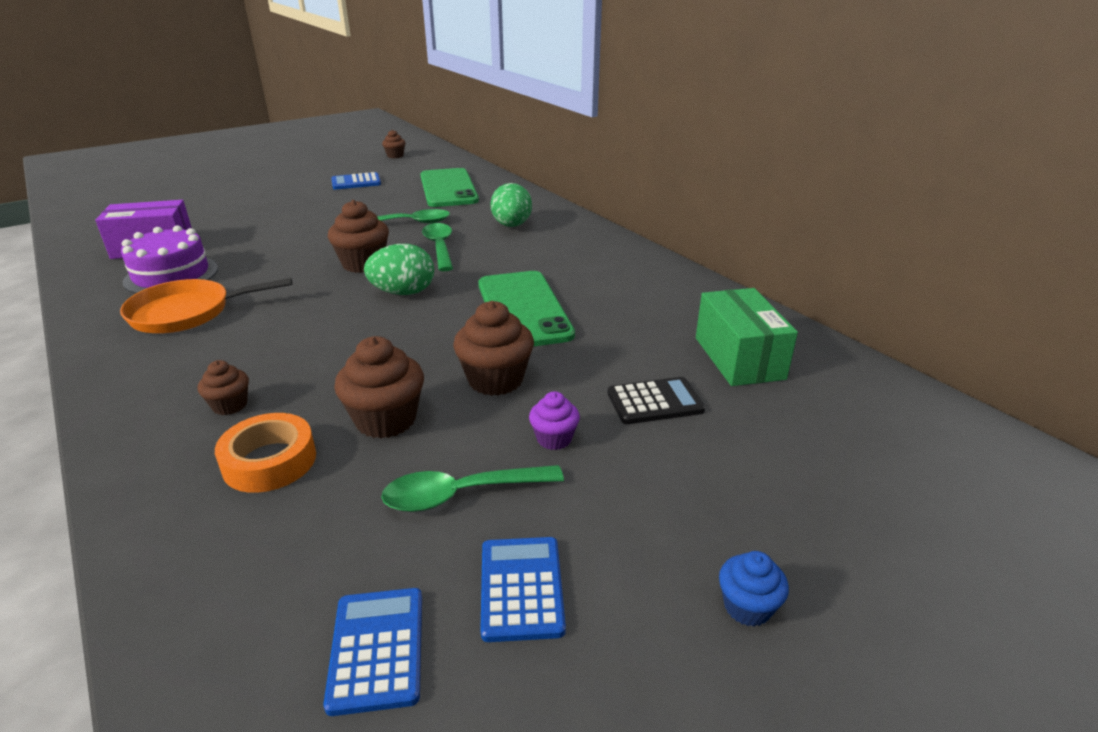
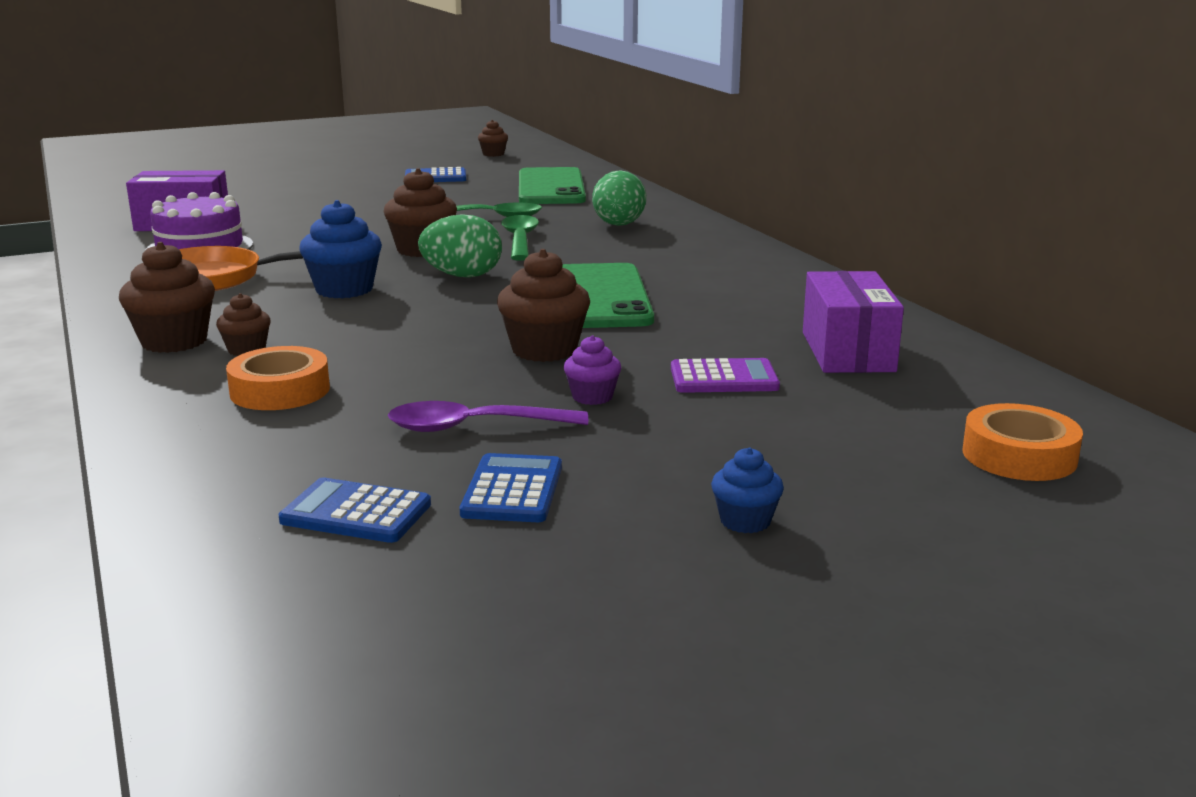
camera: 10 degrees right, 10 degrees down
blue calculator [324,588,422,716] -> blue calculator turned 75 degrees counterclockwise [278,478,431,543]
brown cupcake [334,336,424,439] -> brown cupcake moved to [119,242,215,353]
green spoon [381,465,564,512] -> purple spoon [388,401,588,432]
black calculator [608,377,705,424] -> purple calculator [671,358,780,393]
green box [696,288,798,386] -> purple box [803,271,904,373]
none -> blue cupcake [299,200,382,298]
none -> orange tape [962,403,1083,481]

